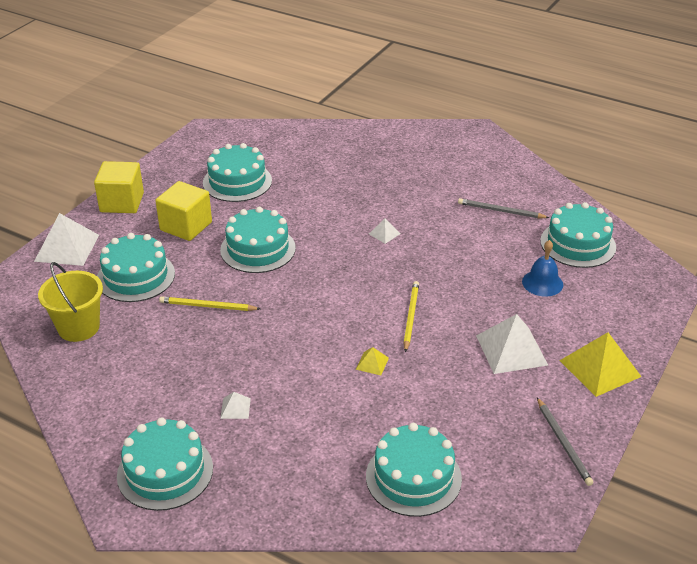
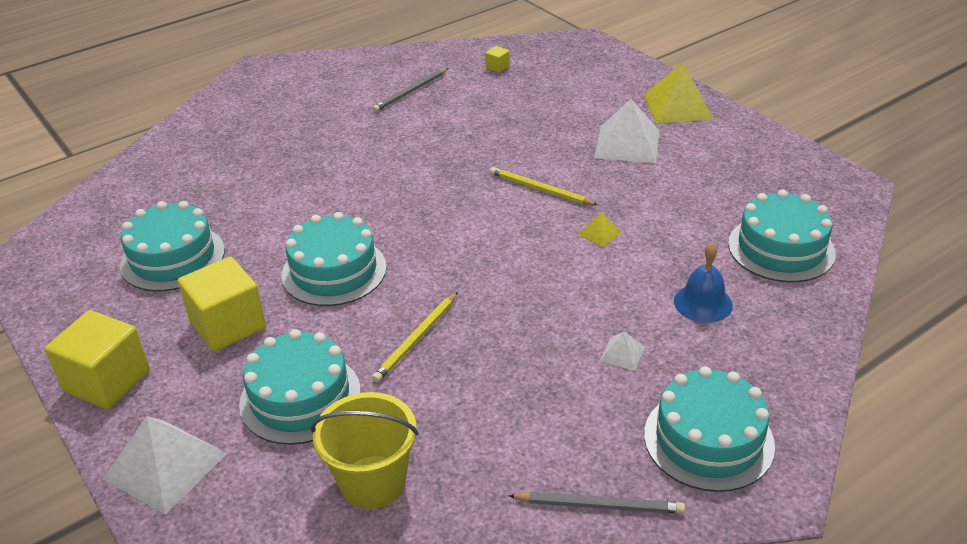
camera: 65 degrees left, 0 degrees up
white pyramid [369,218,400,244] -> none
blue bell [522,240,563,297] -> blue bell moved to [674,243,733,323]
grey pencil [537,398,593,486] -> grey pencil moved to [508,492,685,514]
turquoise cake [540,202,616,268] -> yellow cube [485,46,510,73]

